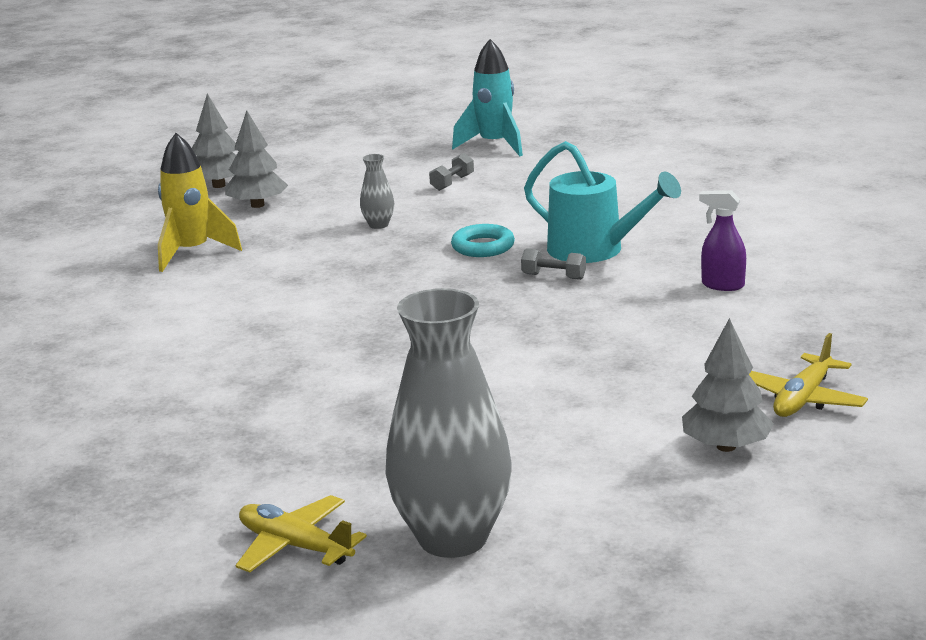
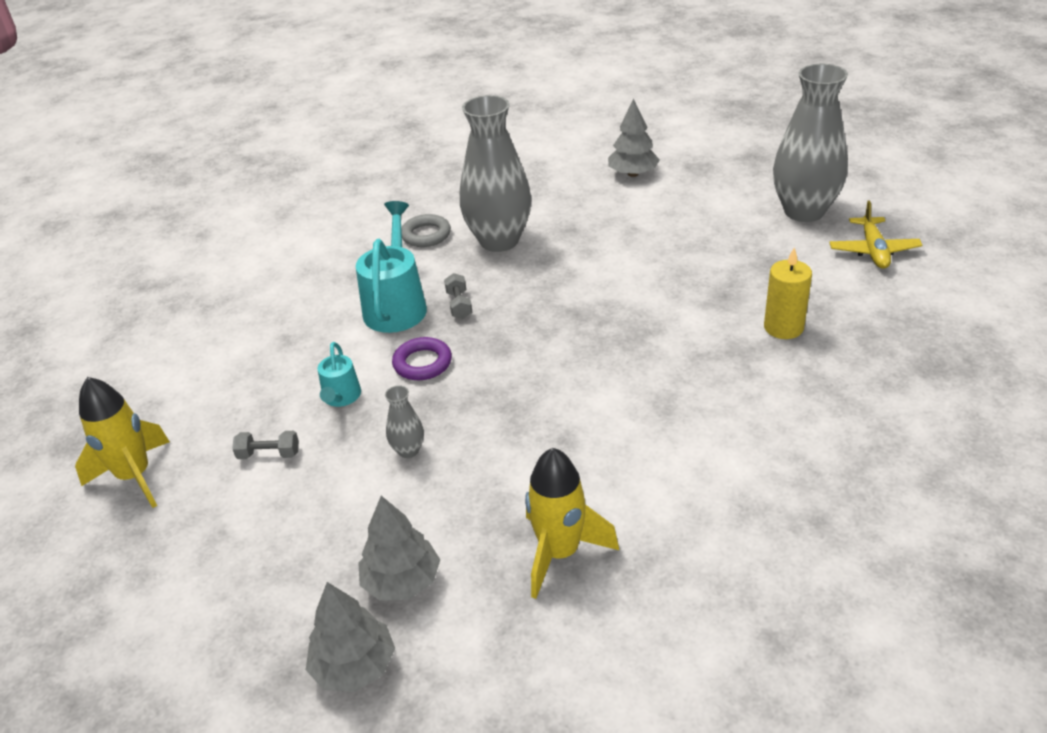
camera: 120 degrees left, 15 degrees up
turquoise ring [451,224,515,257] -> purple ring [392,337,452,380]
turquoise rocket [452,39,523,156] -> yellow rocket [75,377,170,508]
purple spray bottle [699,190,746,291] -> grey ring [401,214,451,247]
yellow plane [749,333,868,417] -> none
none -> turquoise watering can [318,342,361,407]
none -> grey vase [460,95,531,252]
none -> yellow candle [764,247,812,339]

